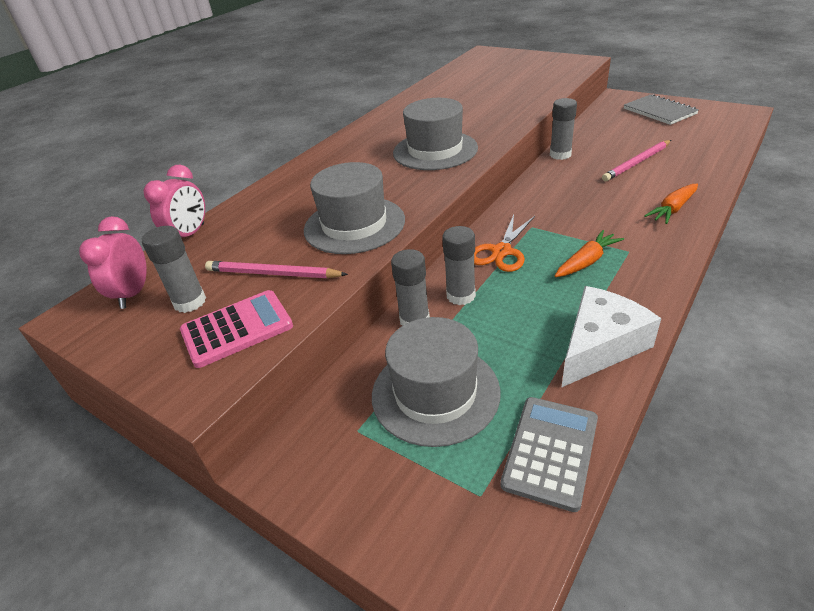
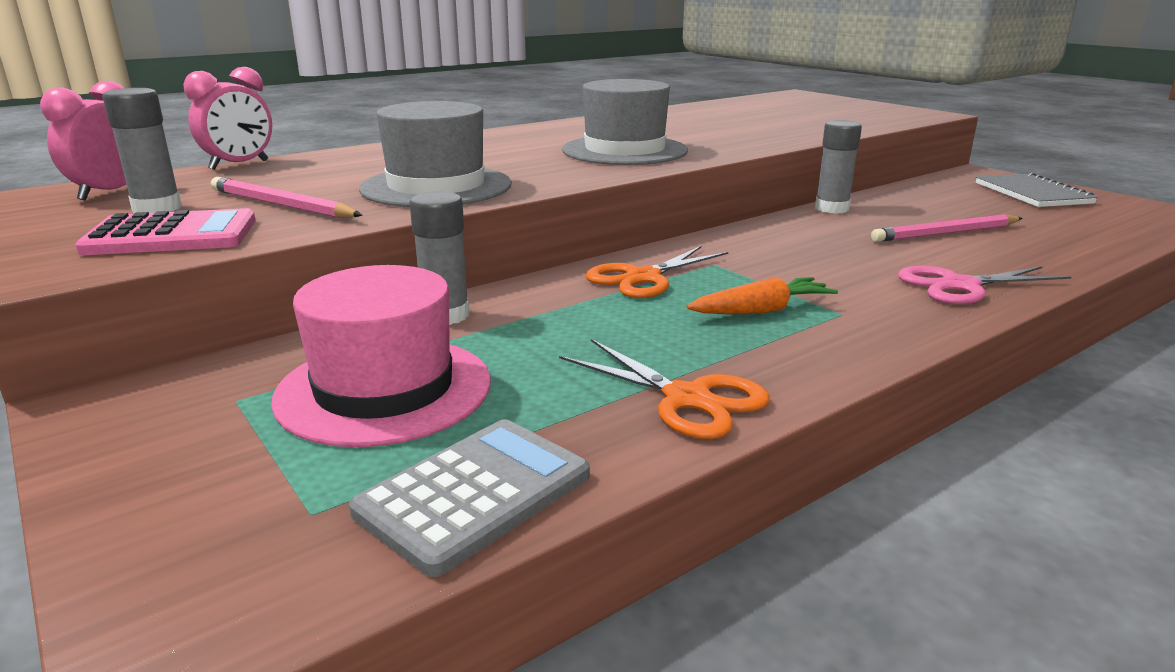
camera: 15 degrees right, 15 degrees down
grey hat [372,317,501,447] -> pink hat [271,265,491,447]
grey glue stick [442,226,476,305] -> none
white cheese [561,286,661,388] -> orange scissors [559,339,770,439]
orange carrot [644,184,698,224] -> pink scissors [898,266,1071,304]

